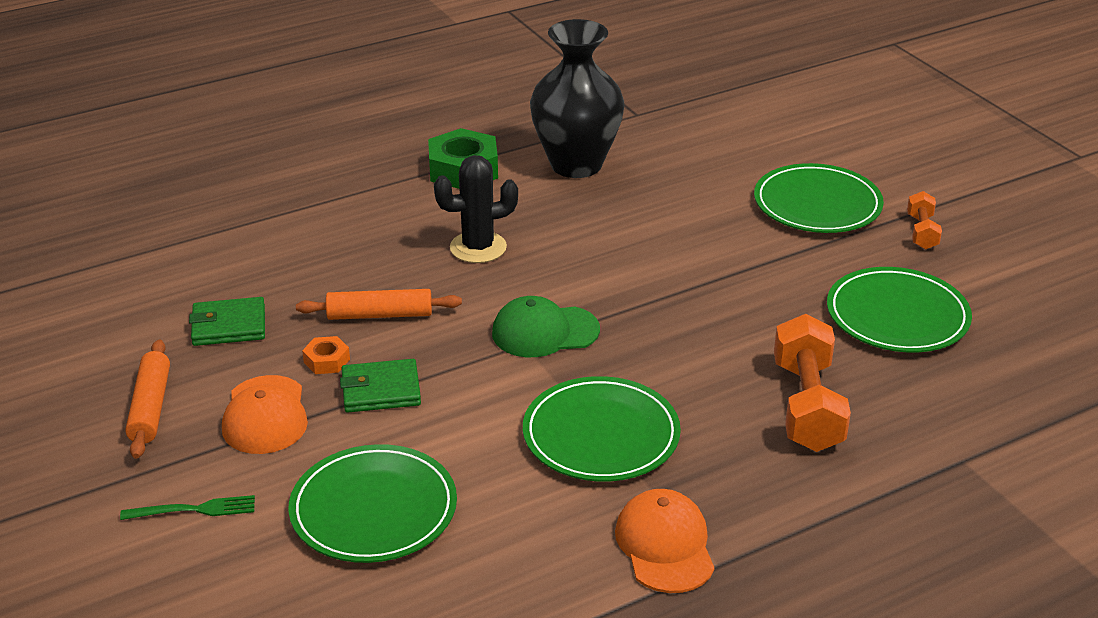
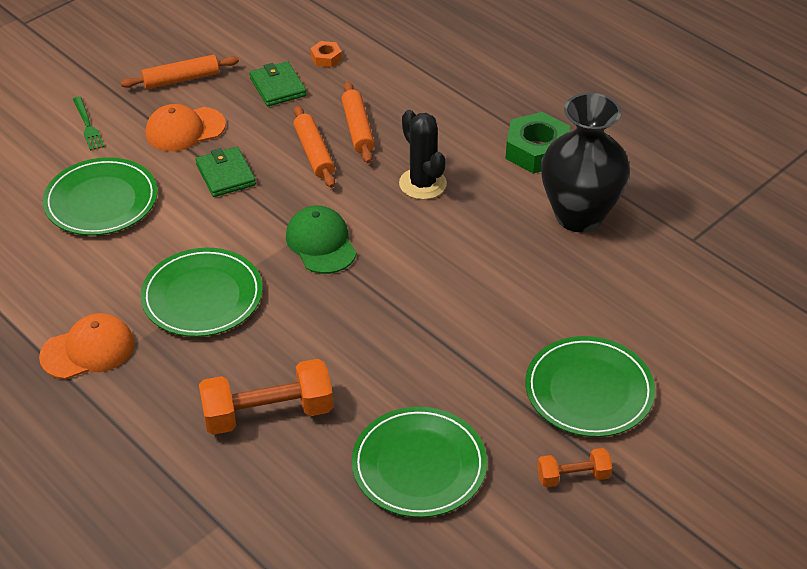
camera: 75 degrees right, 10 degrees up
orange nut [302,336,350,374] -> orange nut moved to [310,41,342,67]
none -> orange rolling pin [342,81,375,163]

